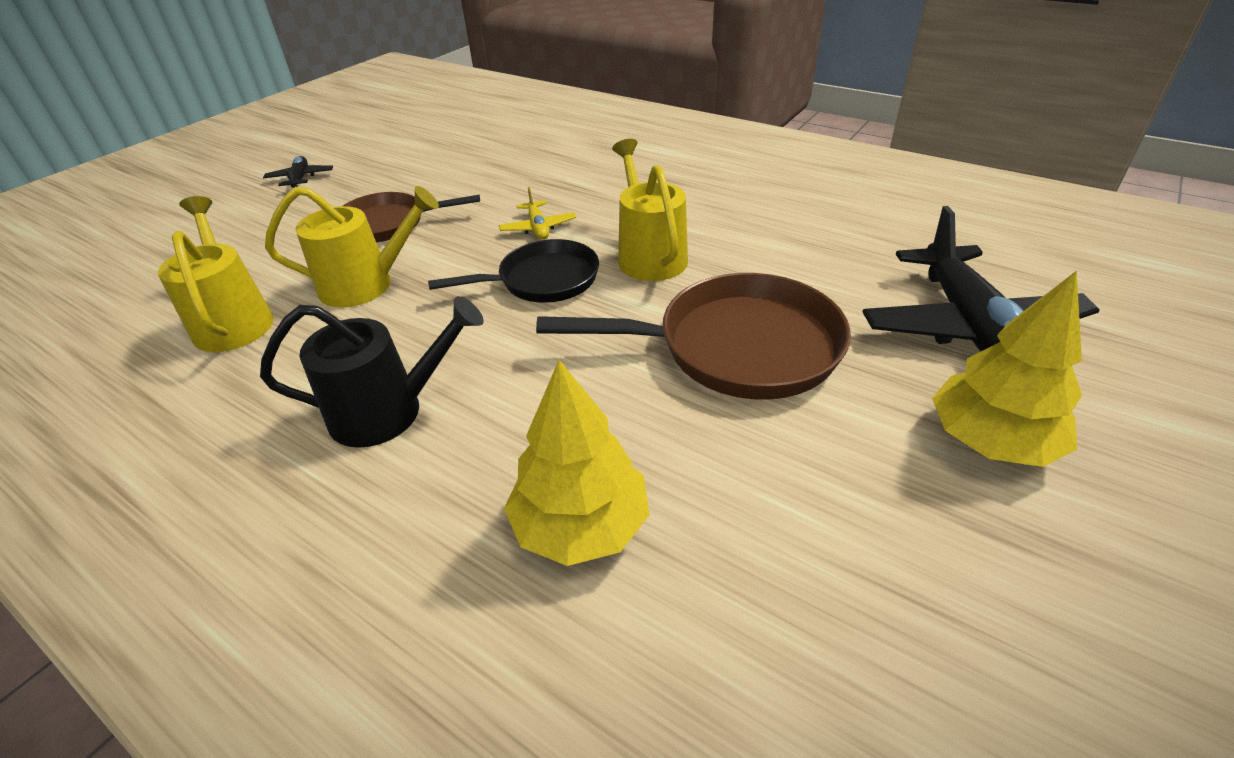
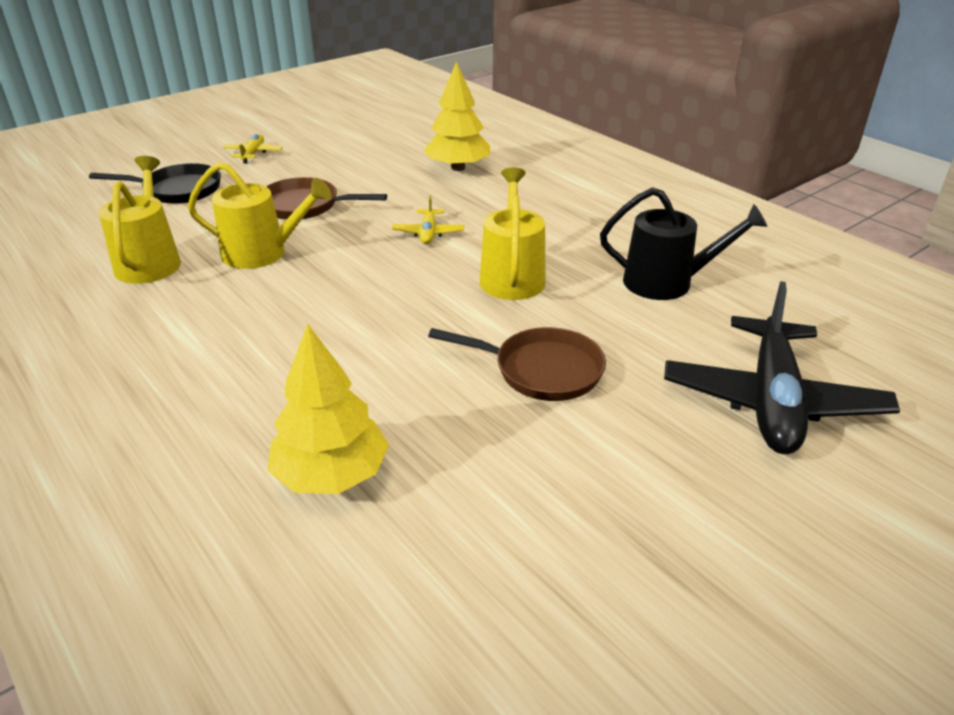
camera: 15 degrees right, 5 degrees down
black watering can [260,296,484,448] -> black watering can moved to [600,188,768,300]
black plane [263,156,333,188] -> yellow plane [222,134,283,164]
black pan [428,239,599,303] -> black pan moved to [89,163,221,204]
brown pan [536,273,851,400] -> brown pan [428,327,606,401], size x0.64
yellow tree [932,271,1082,467] -> yellow tree moved to [424,61,490,171]

